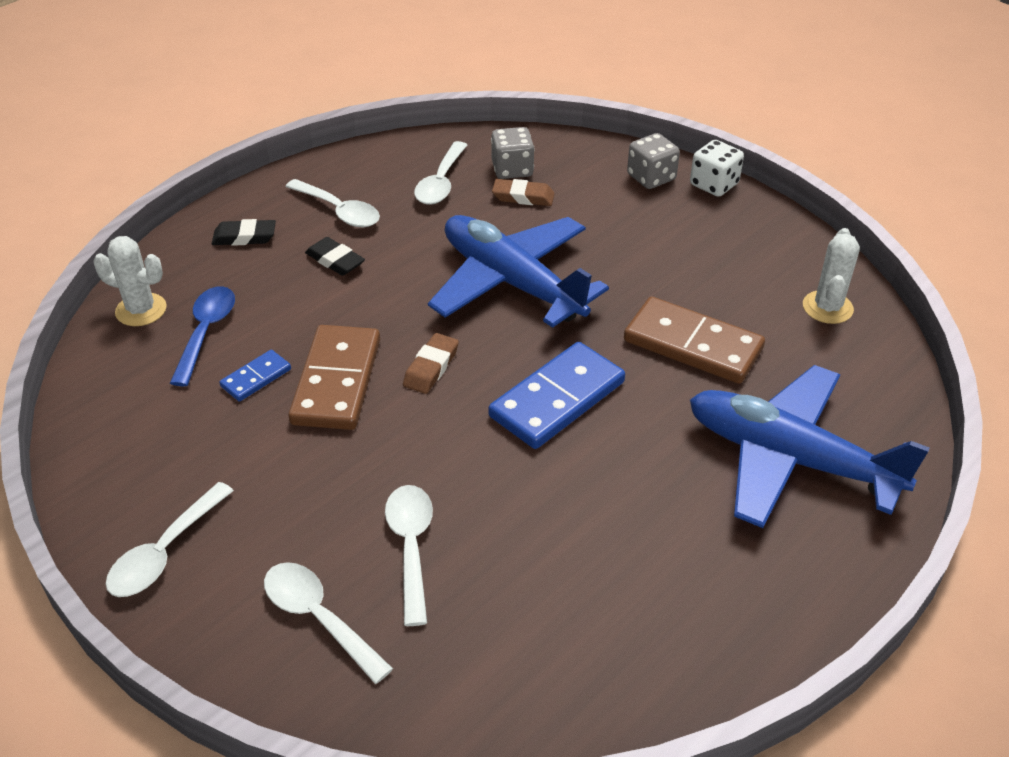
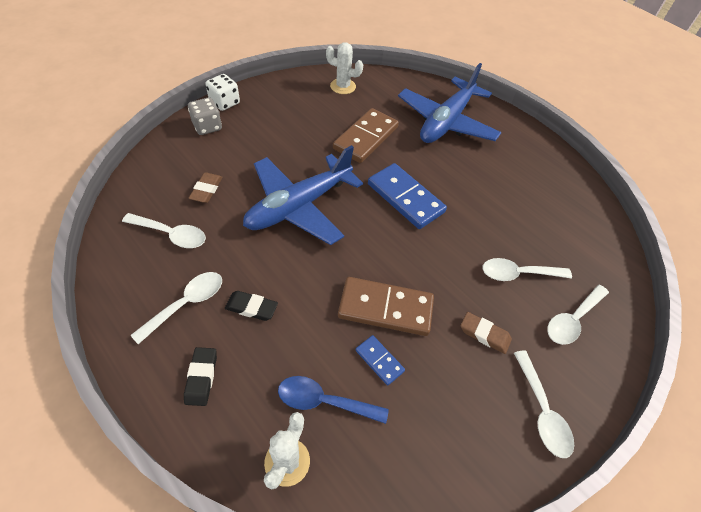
camera: 90 degrees left, 10 degrees up
white spoon [106,482,234,597] -> white spoon turned 45 degrees clockwise [514,351,574,458]
black eraser [305,237,365,276] -> black eraser turned 60 degrees clockwise [225,291,278,321]
brown eraser [403,333,459,394] -> brown eraser moved to [461,312,512,354]
grey dice [491,127,535,179] -> none

